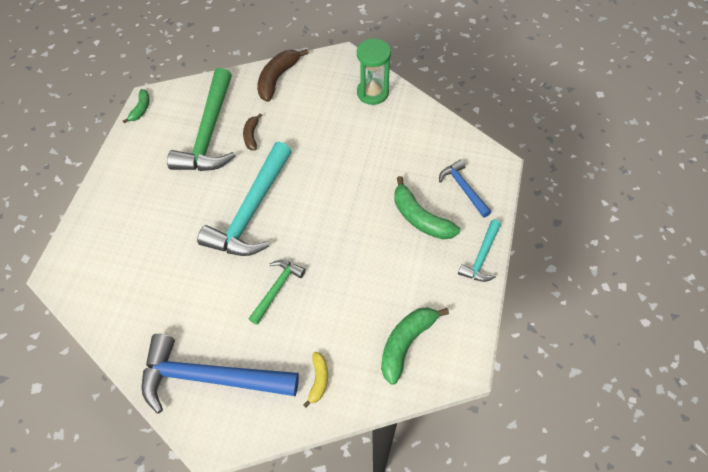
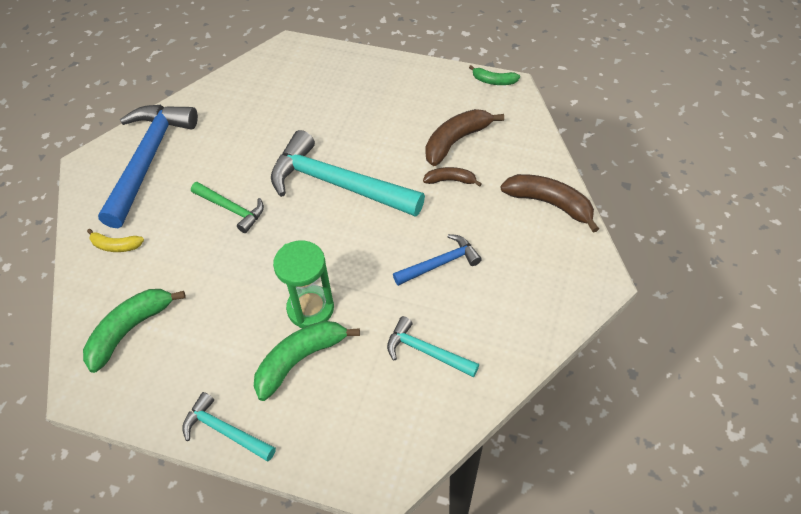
camera: 95 degrees right, 5 degrees down
green hammer [167,68,235,171] -> brown banana [426,109,504,166]
green hourglass [357,38,391,105] -> green hourglass moved to [273,240,334,328]
green banana [381,307,449,385] -> green banana turned 90 degrees counterclockwise [83,289,186,373]
blue hammer [439,159,491,218] -> blue hammer moved to [393,234,482,286]
none -> turquoise hammer [387,316,479,377]

